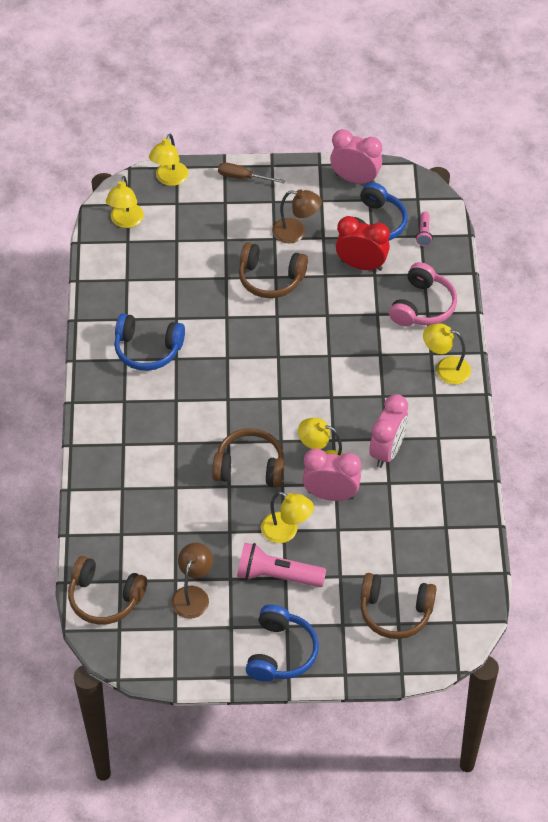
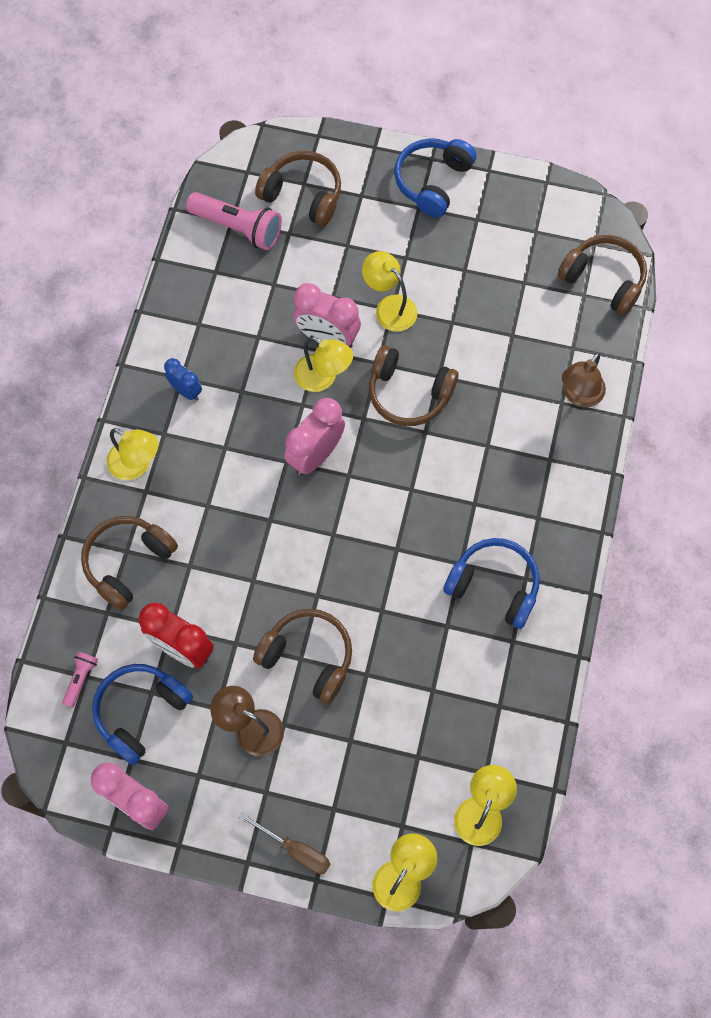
camera: 165 degrees left, 15 degrees up
brown lamp [171,543,213,619] -> brown lamp moved to [562,353,606,407]
pink flashlight [237,543,326,587] -> pink flashlight moved to [186,192,282,250]
pink clock [370,394,408,468] -> pink clock moved to [284,398,345,475]
pink headphones [389,262,457,326] -> brown headphones [81,516,178,610]
none -> blue clock [164,358,202,401]

